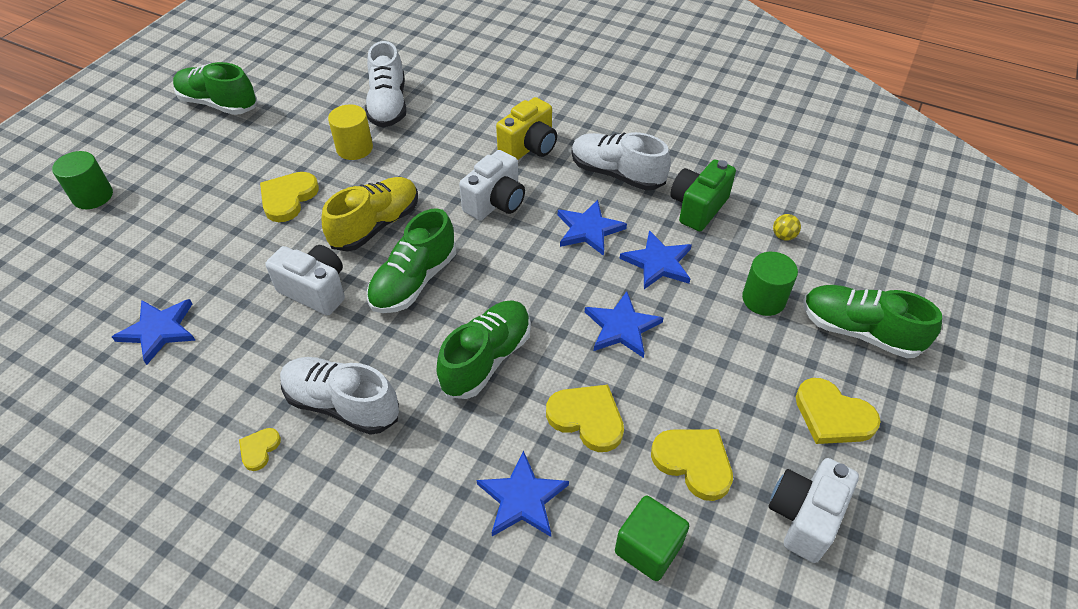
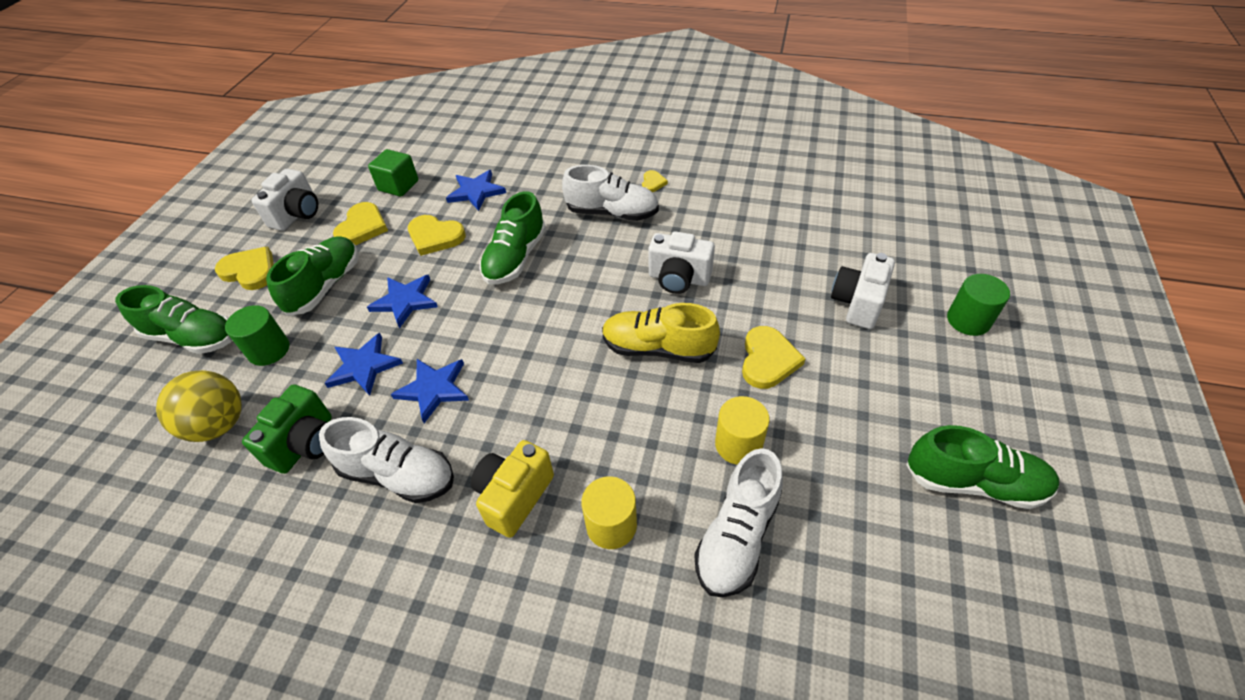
camera: 170 degrees right, 0 degrees up
blue star [112,299,196,365] -> none
yellow shoe [321,177,418,251] -> yellow shoe turned 75 degrees clockwise [602,303,720,363]
white shoe [365,41,407,127] -> white shoe turned 135 degrees counterclockwise [694,448,783,597]
green shoe [367,208,456,313] -> green shoe moved to [266,236,359,316]
white camera [459,150,525,221] -> white camera moved to [831,253,895,329]
yellow heart [651,429,733,501] -> yellow heart turned 105 degrees counterclockwise [333,202,388,245]
yellow ball [773,214,801,241] -> yellow ball [156,370,242,442], size x2.38
none -> yellow cylinder [581,476,637,549]

